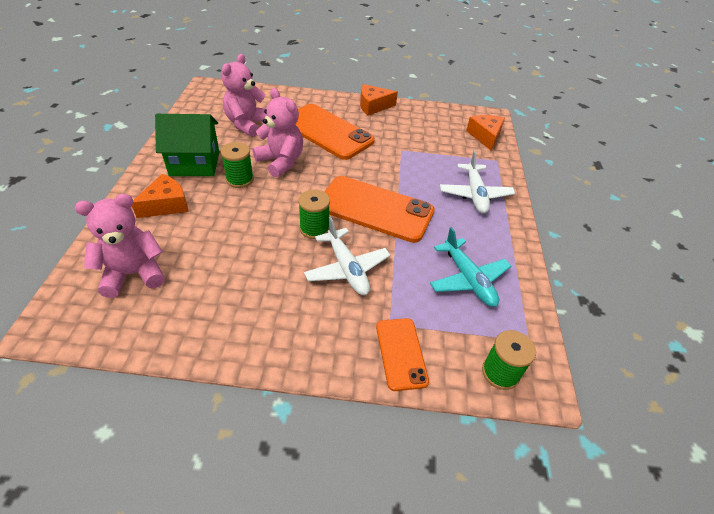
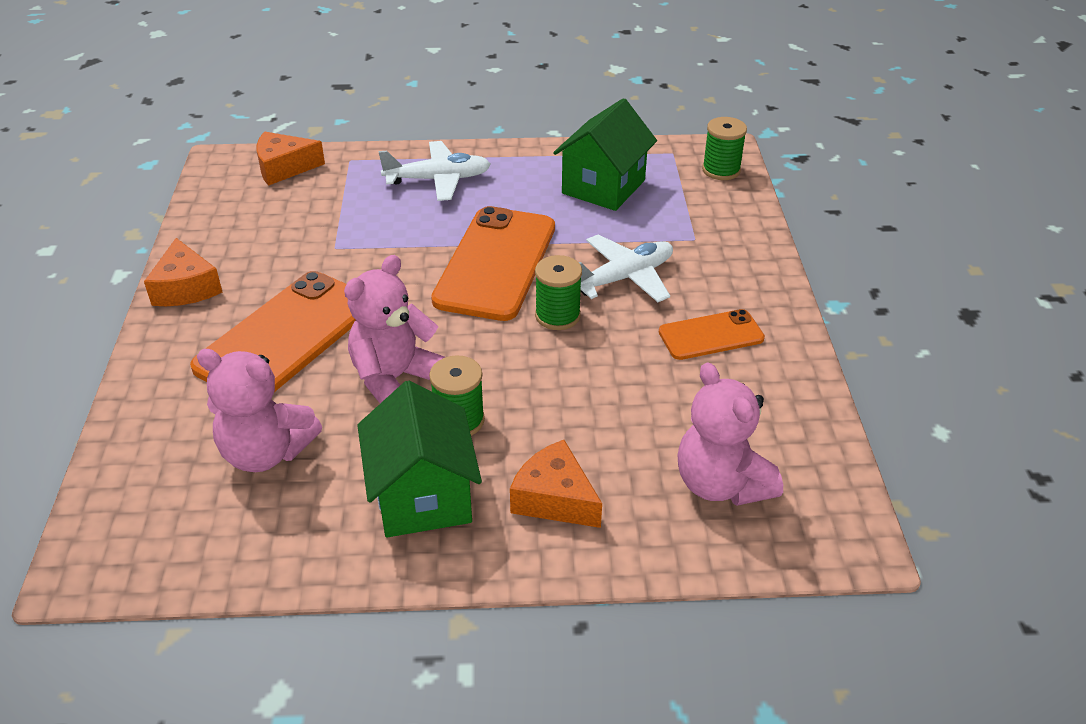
camera: 95 degrees left, 5 degrees down
orange phone [376,318,429,391] -> orange phone moved to [659,309,765,360]
turquoise plane [430,227,511,307] -> green house [553,98,657,211]

